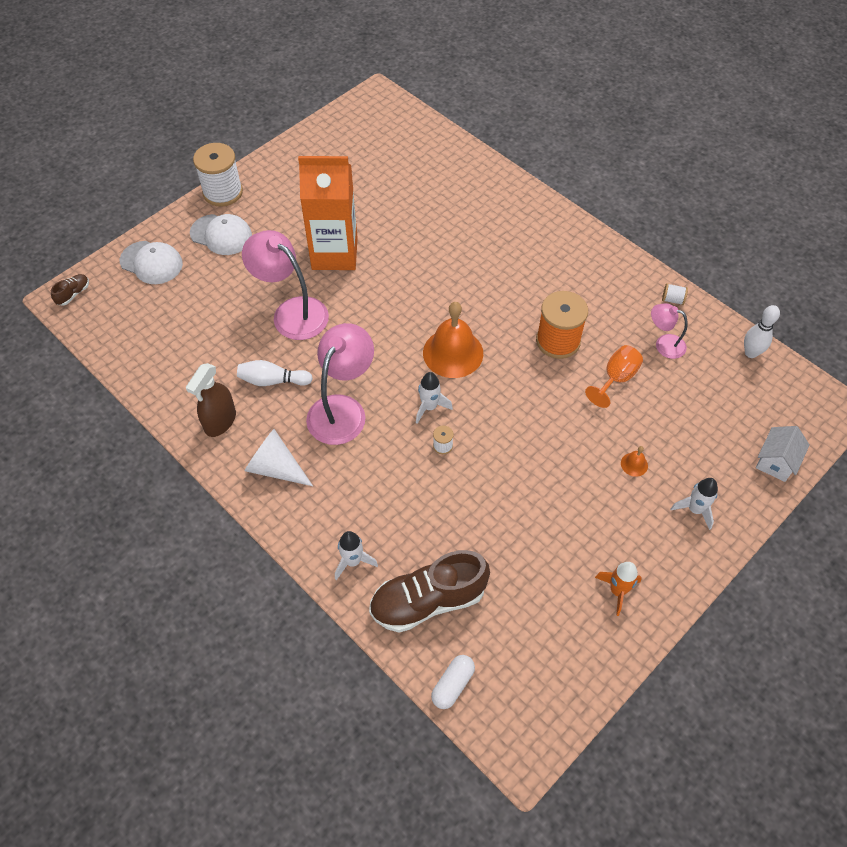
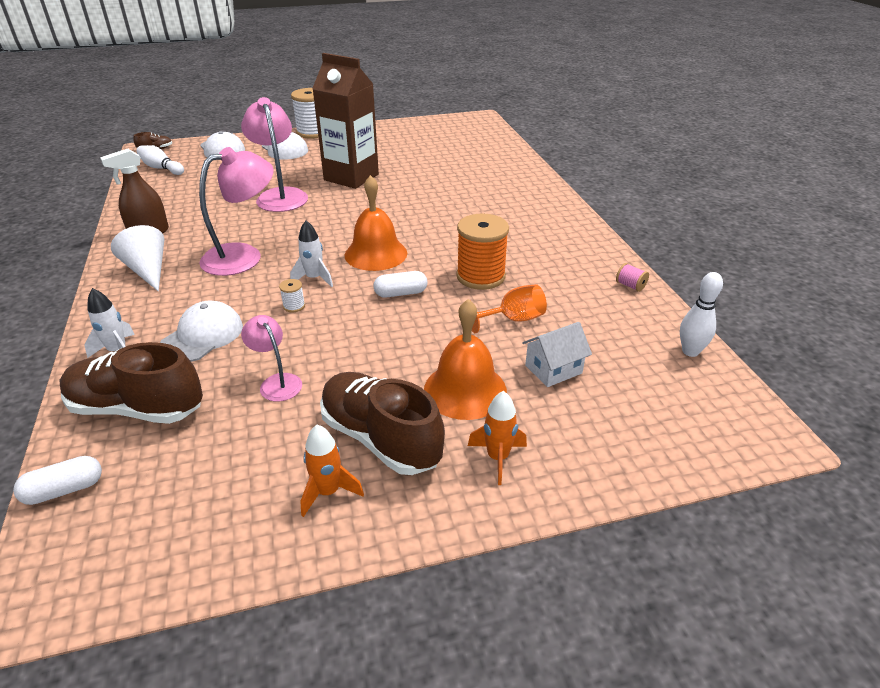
camera: 30 degrees right, 20 degrees down
white bowling pin [237,360,313,386] -> white bowling pin moved to [136,145,184,175]
orange carton [298,156,358,270] -> brown carton [312,53,379,189]
orange bell [621,446,648,477] -> orange bell [424,299,507,420], size x2.41
pink lamp [651,303,688,359] -> pink lamp moved to [241,315,302,402]
white spool [662,283,688,305] -> pink spool [616,263,649,292]
white rocket [670,478,718,530] -> orange rocket [468,391,527,485]
white house [756,426,810,482] -> white house moved to [522,322,592,387]
none -> white cap [160,301,243,362]
none -> brown shoe [320,372,445,475]
none -> white capsule [374,271,428,298]

